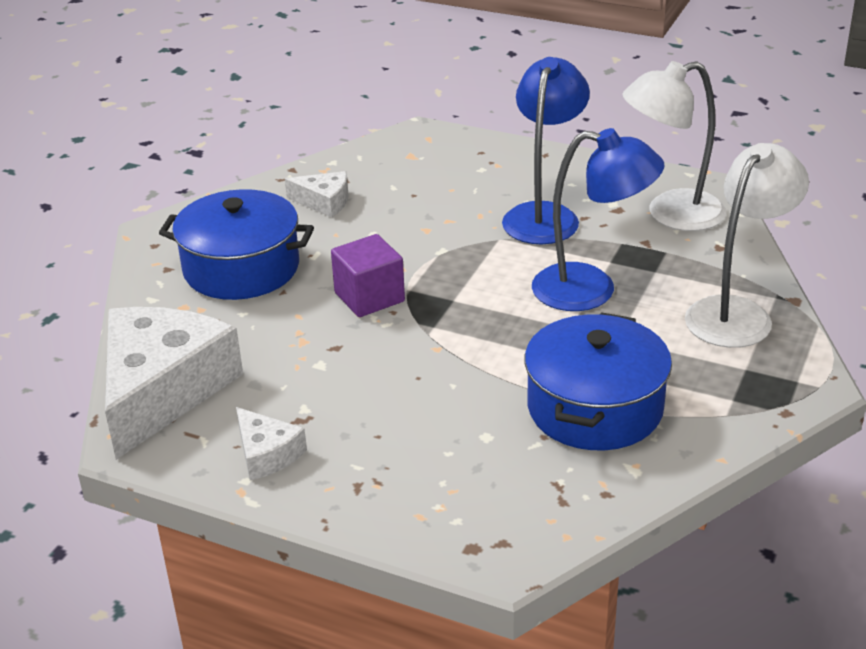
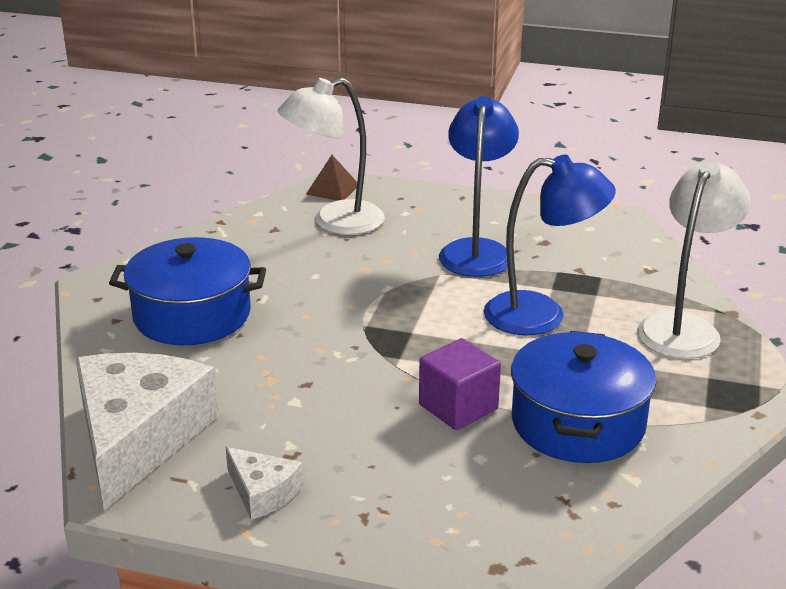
camera: 10 degrees left, 5 degrees down
white cheese [285,171,349,218] -> none
purple cube [331,234,405,317] -> purple cube moved to [419,338,501,430]
white lamp [622,61,726,231] -> white lamp moved to [278,78,385,235]
none -> brown pyramid [306,155,357,201]

